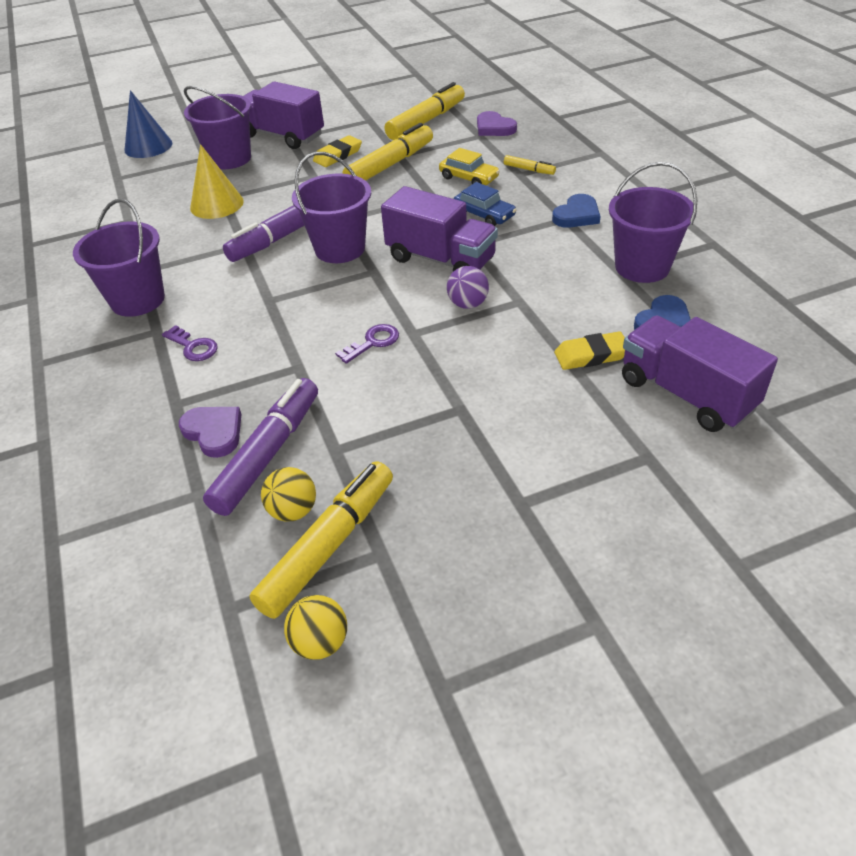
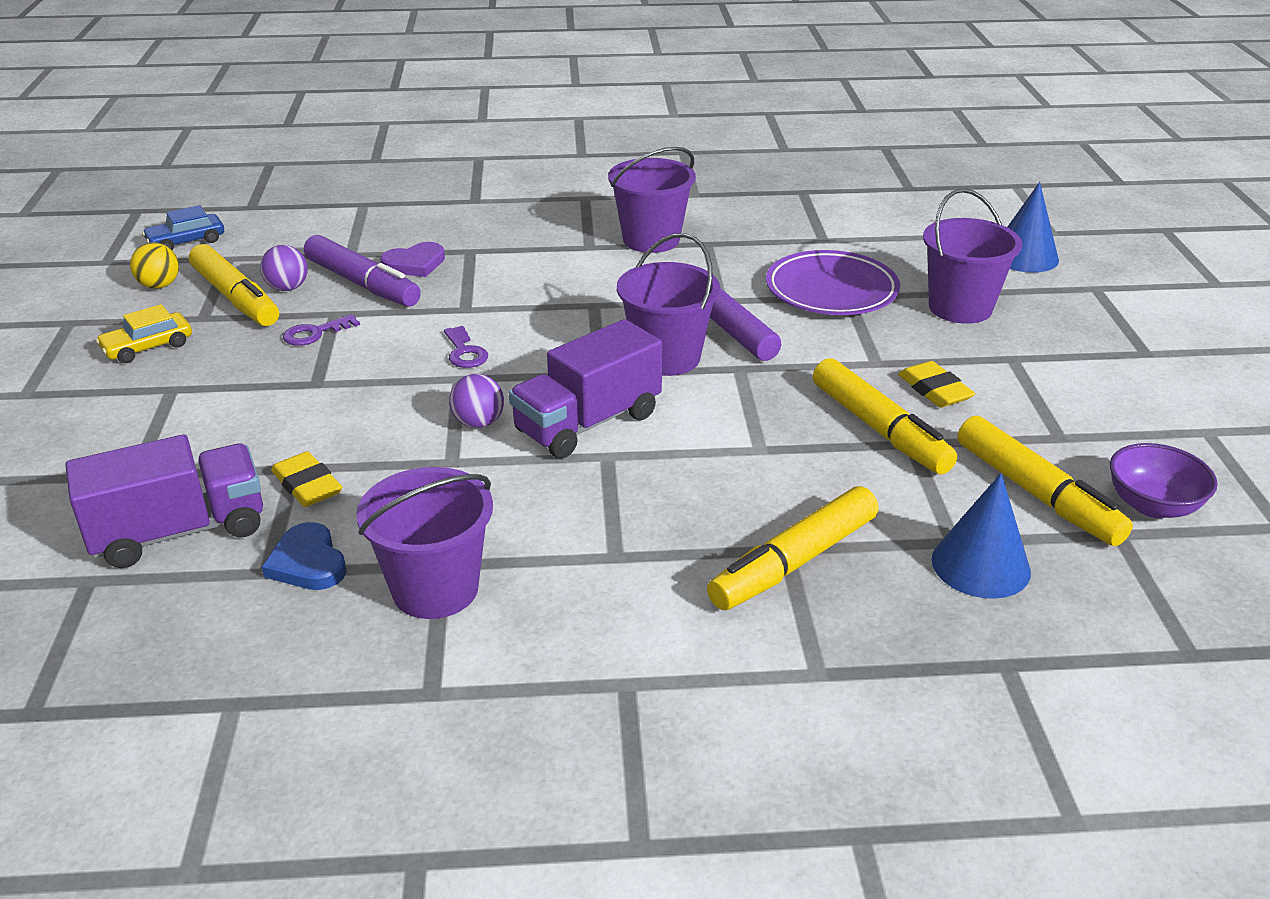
camera: 105 degrees right, 10 degrees down
purple key [162,325,218,361] -> purple key moved to [283,314,360,346]
yellow cone [190,144,244,219] -> purple plate [766,250,900,315]
purple truck [244,81,324,149] -> none
yellow ball [261,467,316,521] -> purple ball [260,245,308,291]
yellow car [439,148,500,185] -> yellow car moved to [96,304,192,363]
blue car [453,182,516,226] -> blue car moved to [142,205,224,250]
purple heart [477,111,517,136] -> blue cone [932,473,1031,599]
yellow marker [504,155,556,175] -> yellow marker [707,486,879,610], size x2.18
blue heart [552,194,601,228] -> none
yellow eraser [554,331,625,370] -> yellow eraser turned 45 degrees counterclockwise [271,451,342,507]
none -> purple bowl [1110,443,1218,518]

